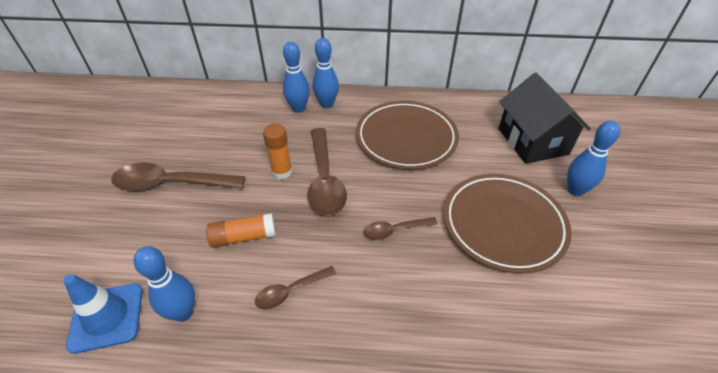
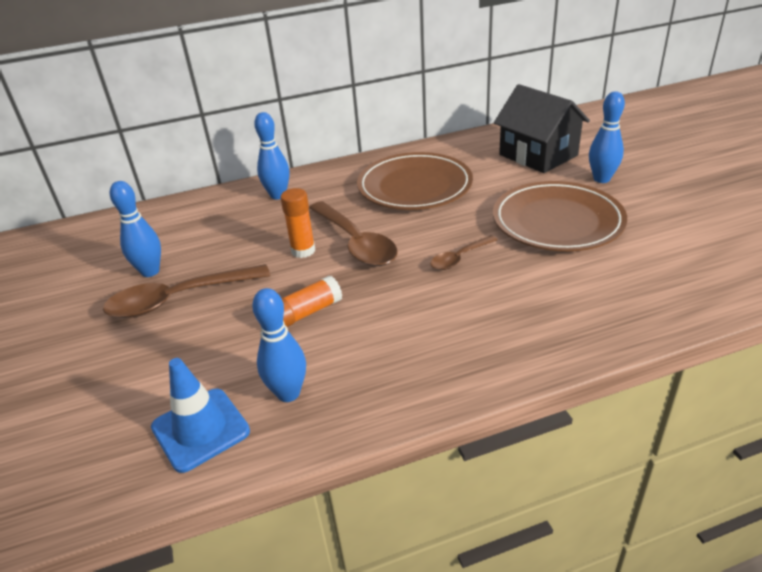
camera: 20 degrees left, 10 degrees down
brown spoon [255,266,336,309] -> none
blue bowling pin [313,38,339,109] -> blue bowling pin moved to [110,181,161,277]

